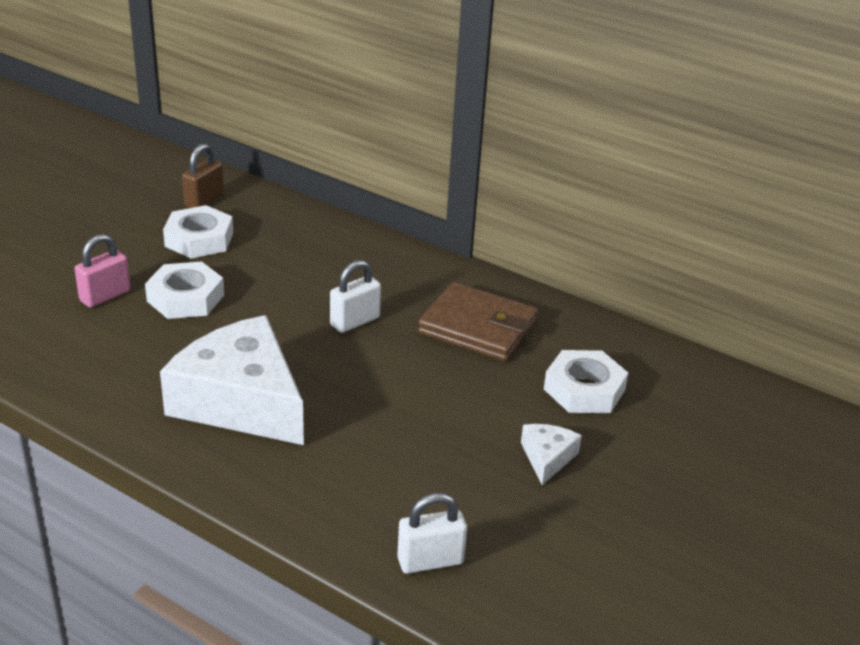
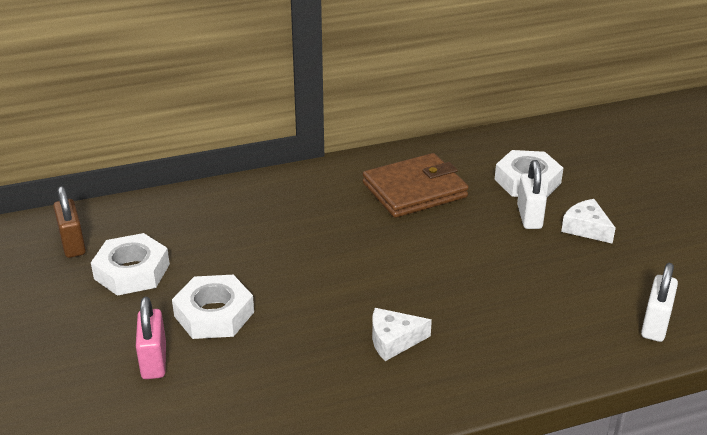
camera: 50 degrees left, 0 degrees up
white cheese [160,315,304,445] -> white cheese [372,308,432,361], size x0.43
white padlock [330,260,381,333] -> white padlock moved to [517,160,547,229]

